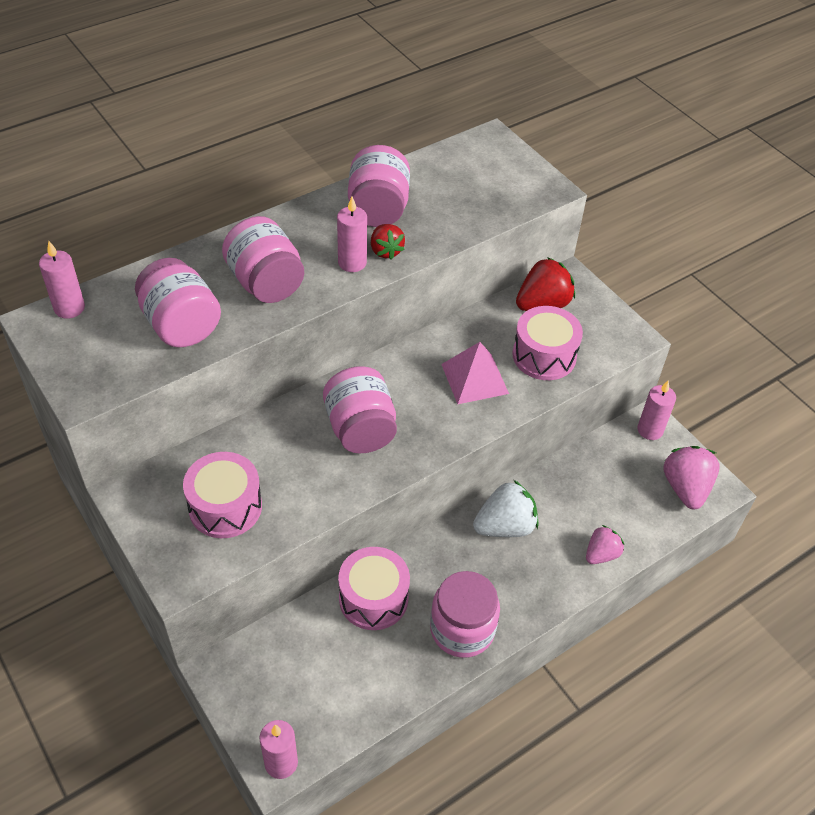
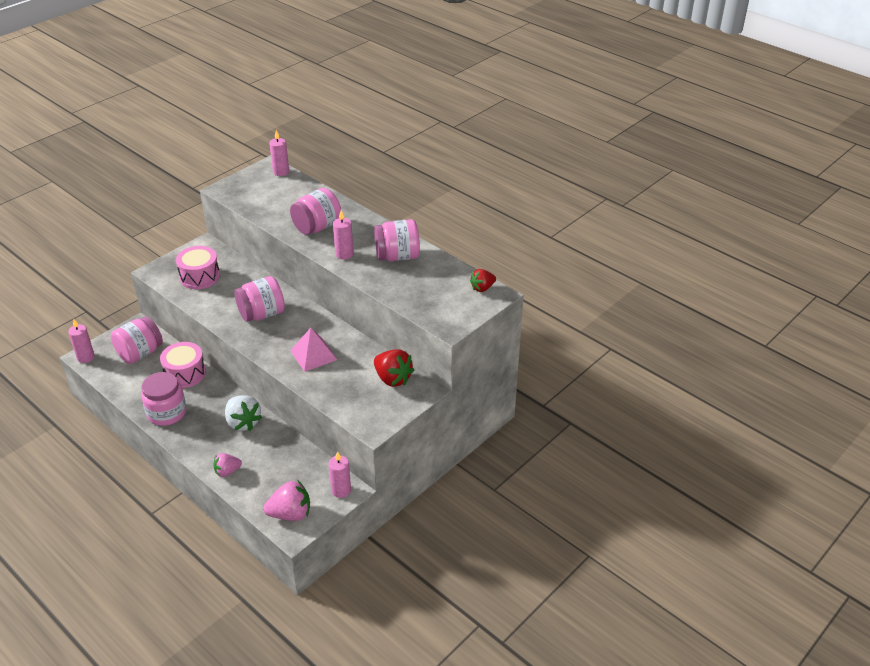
camera: 80 degrees right, 10 degrees down
pink jar [135,258,221,347] -> pink jar moved to [111,317,163,364]
red strawberry [371,224,405,260] -> red strawberry moved to [470,269,496,292]
pink drum [512,306,583,380] -> none
pink strawberry [586,525,624,564] -> pink strawberry turned 120 degrees clockwise [213,453,242,477]

